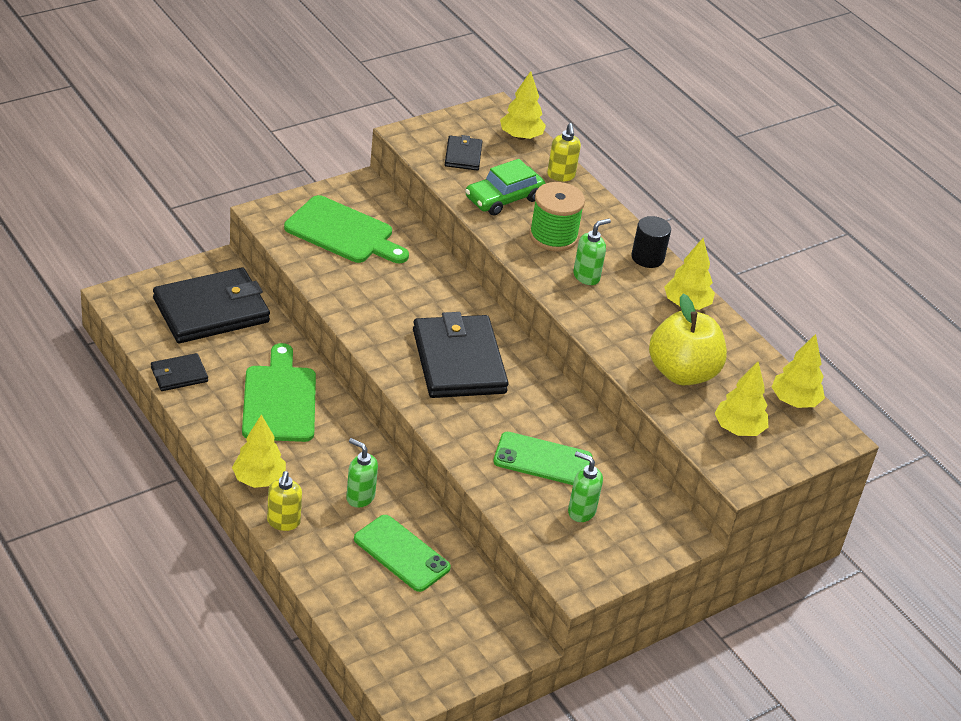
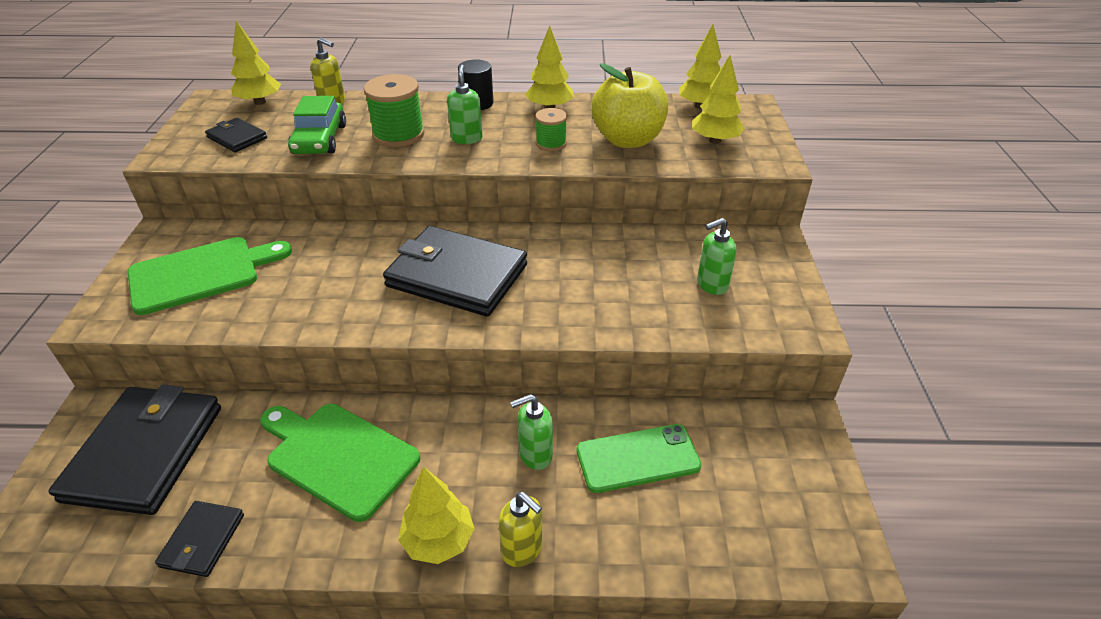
camera: 50 degrees left, 0 degrees up
green phone [493,432,592,485] -> none
none -> green spool [535,108,567,151]

